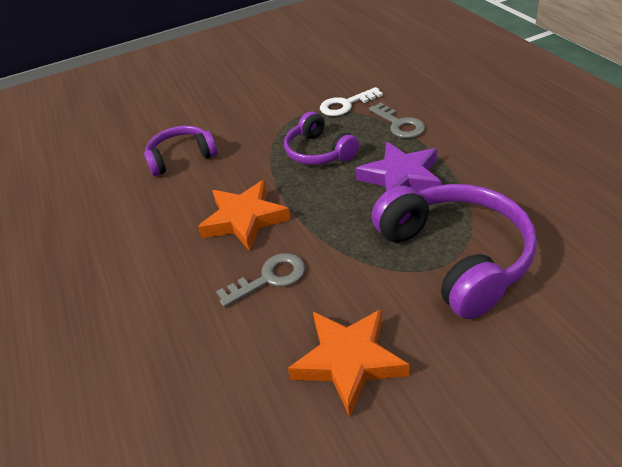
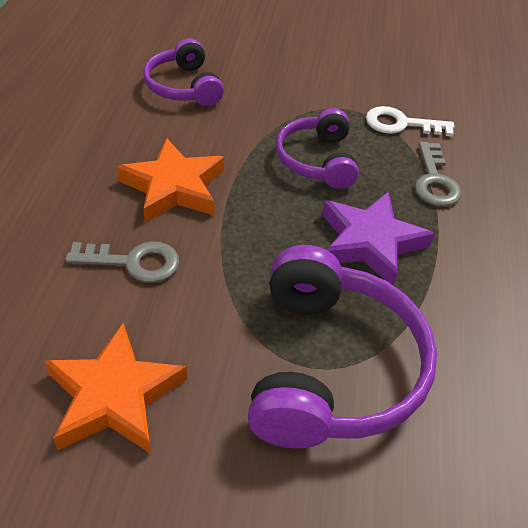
camera: 25 degrees right, 5 degrees up
purple headphones [144,126,217,176] -> purple headphones turned 120 degrees counterclockwise [143,38,224,106]

